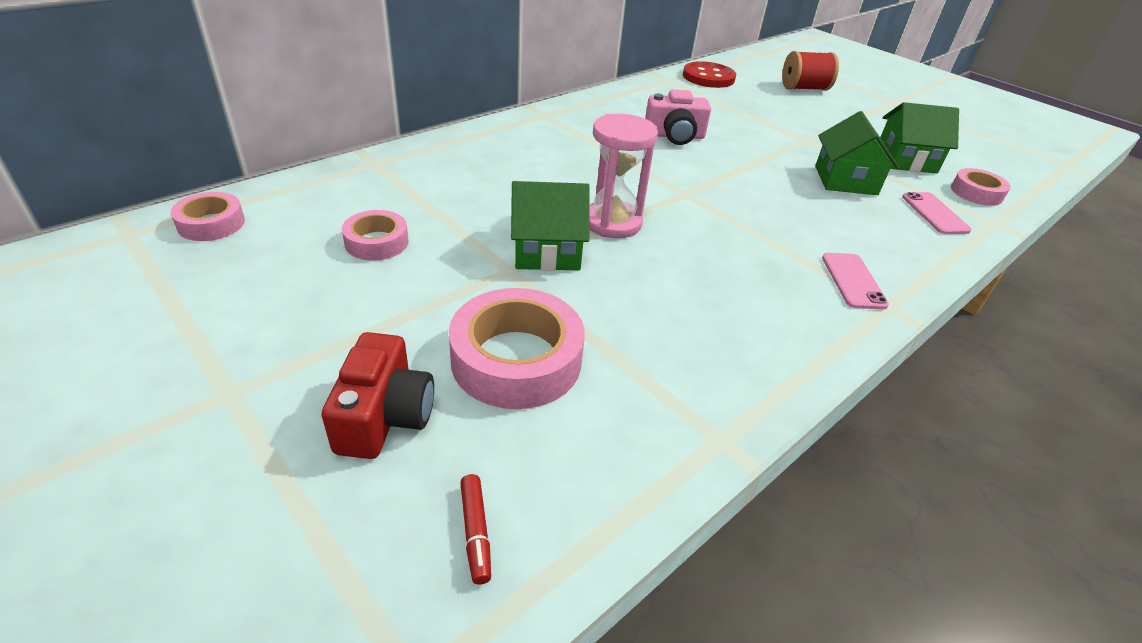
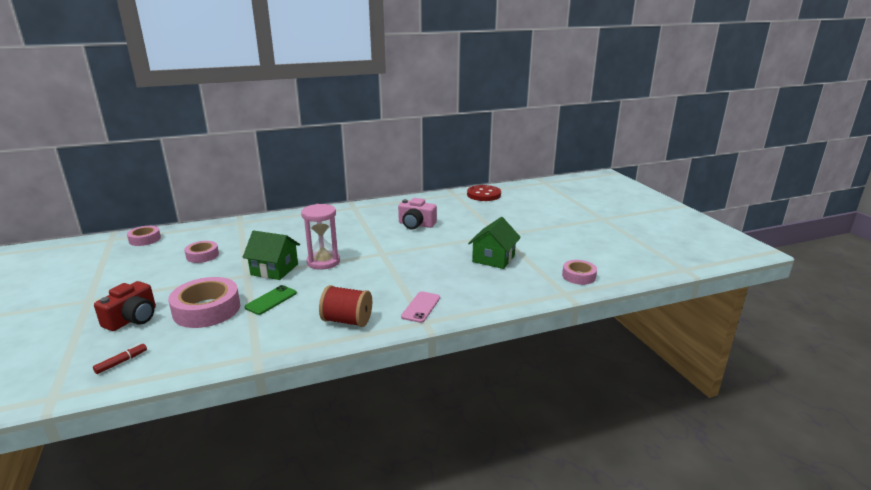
camera: 25 degrees right, 15 degrees down
red marker [460,474,491,585] -> red marker turned 150 degrees counterclockwise [93,343,147,374]
red spool [782,51,839,91] -> red spool moved to [319,285,372,327]
green house [880,102,959,174] -> none
pink phone [902,192,971,234] -> none
none -> green phone [244,285,297,315]

